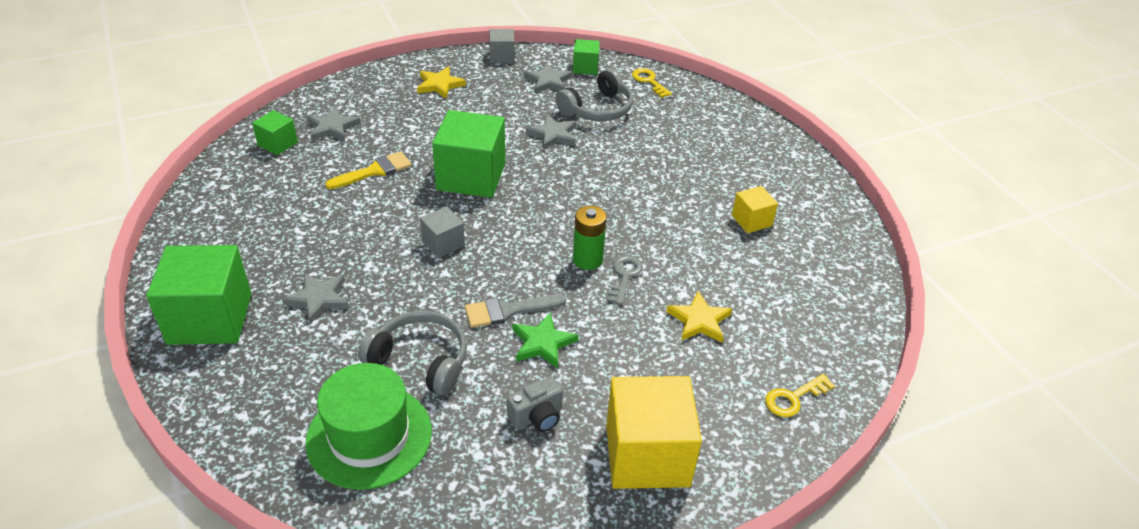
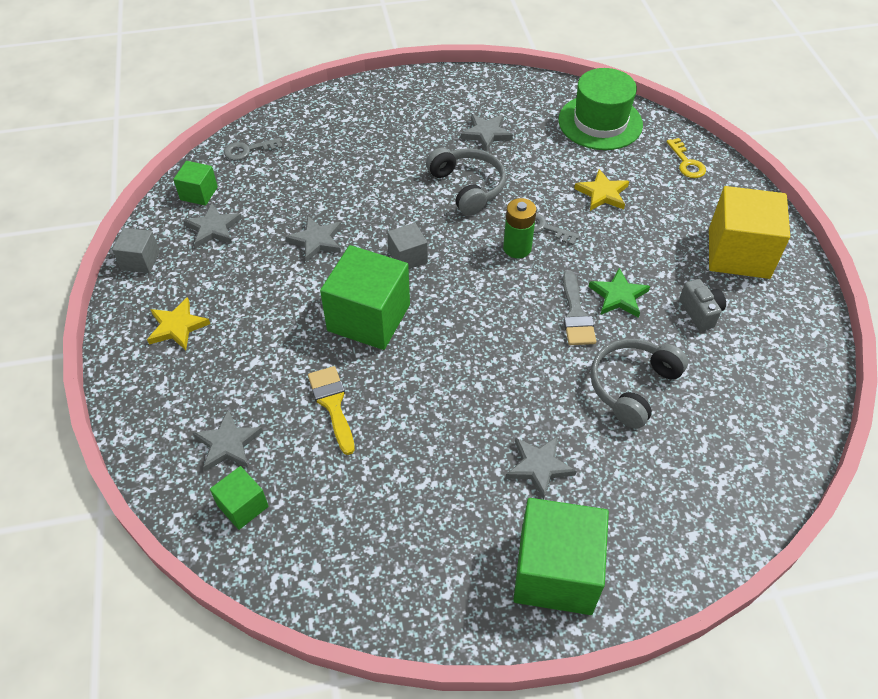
camera: 75 degrees left, 10 degrees up
green hat [305,363,432,490] -> green hat moved to [558,68,643,150]
grey cube [420,206,465,258] -> grey cube moved to [387,223,428,269]
grey headphones [555,69,633,121] -> grey headphones moved to [426,148,506,216]
yellow key [632,68,672,98] -> grey key [224,138,283,161]
yellow cube [732,186,778,233] -> grey star [461,114,513,152]

